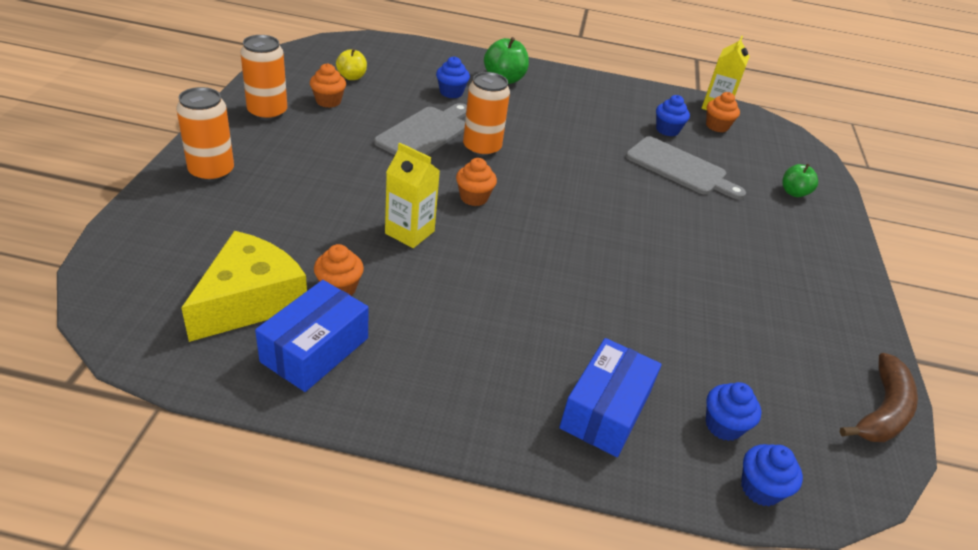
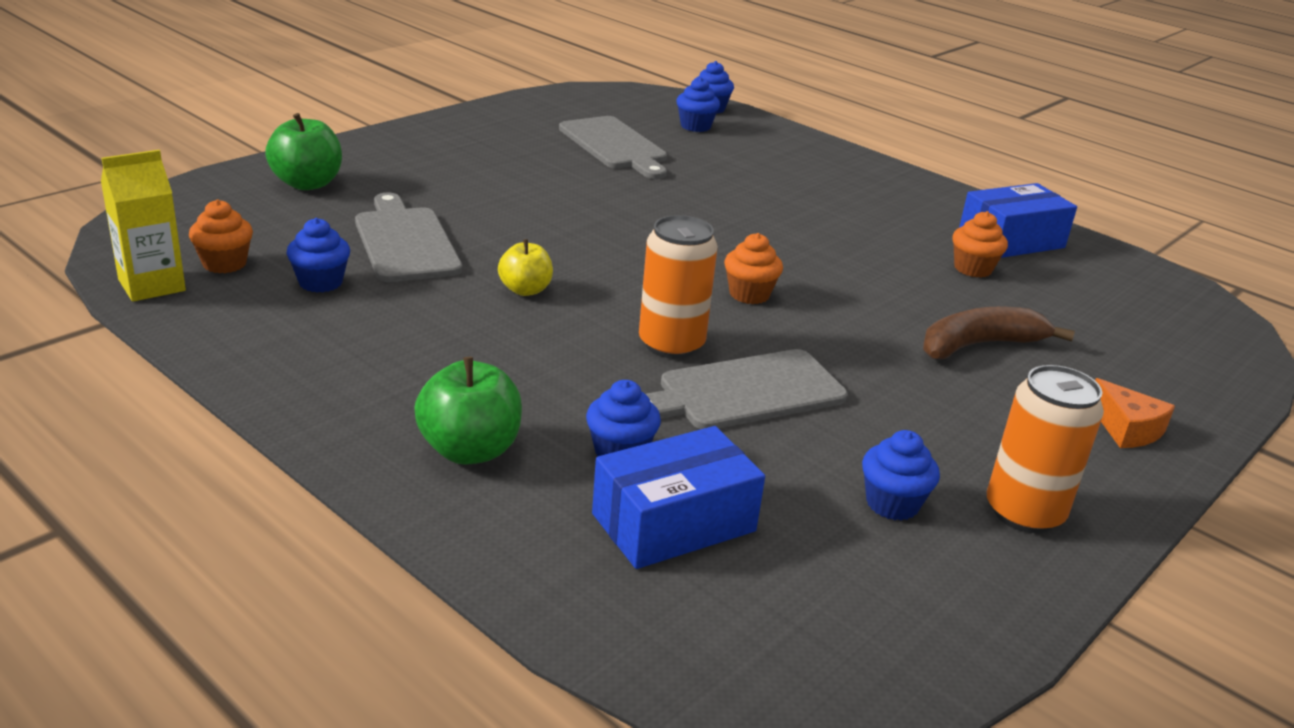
camera: 145 degrees left, 10 degrees down
orange can [176,87,234,182] -> orange cheese [1095,378,1175,448]
yellow cheese [181,231,307,342] -> none
orange cupcake [310,63,346,108] -> blue cupcake [862,430,940,521]
yellow apple [336,49,367,80] -> yellow apple moved to [498,239,553,296]
yellow carton [385,143,440,248] -> none
blue box [559,338,662,457] -> blue box moved to [592,426,765,569]
green apple [782,164,818,197] -> green apple [265,113,342,190], size x1.54
brown banana [840,353,918,442] -> brown banana moved to [923,306,1075,359]
none -> grey cutting board [559,116,667,179]

